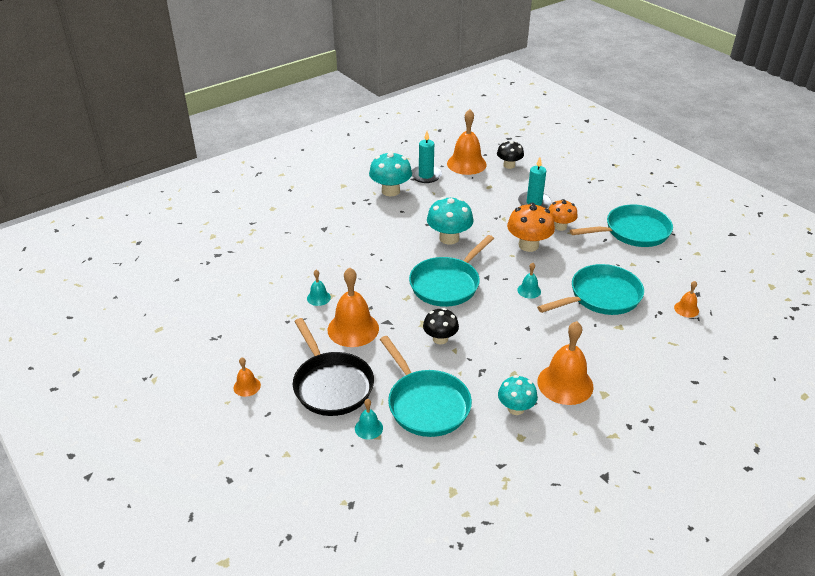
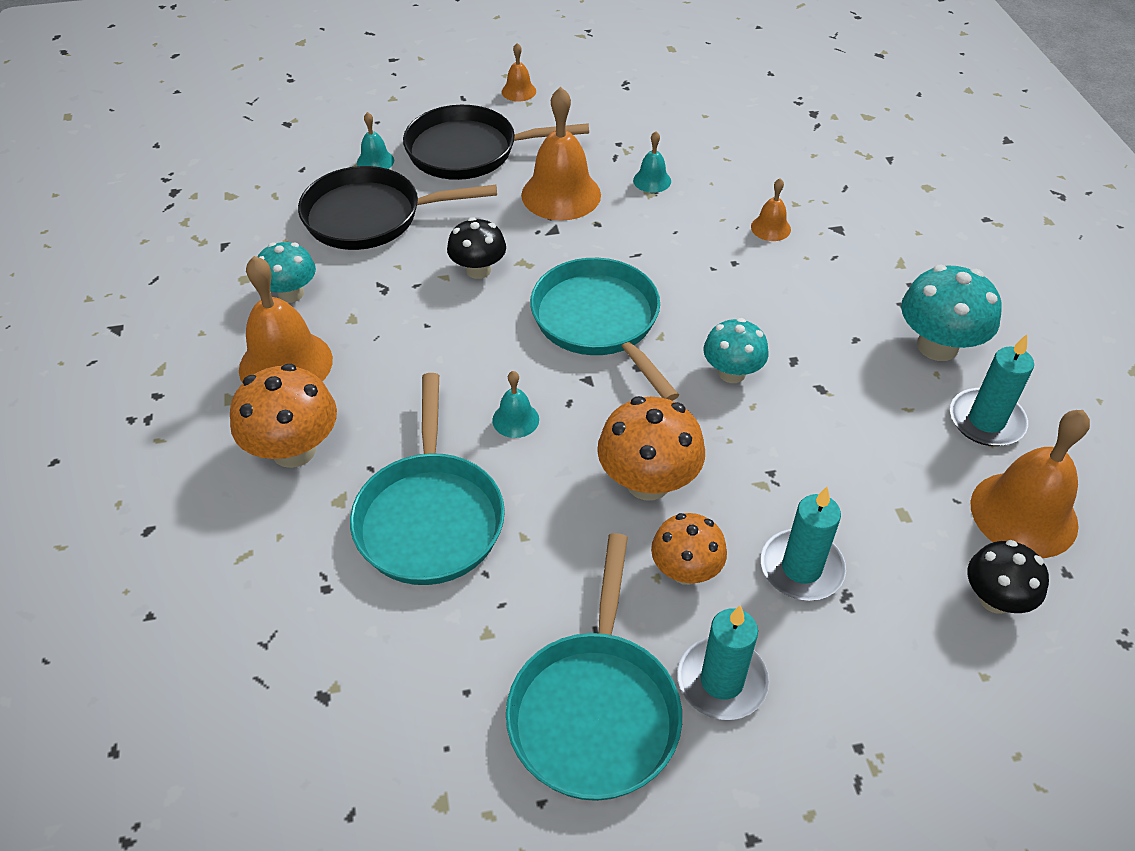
camera: 115 degrees right, 10 degrees up
turquoise pan [380,336,472,437] -> black pan [298,166,497,250]
turquoise mushroom [427,197,474,244] -> turquoise mushroom [704,318,768,383], size x0.66
orange bell [674,281,699,318] -> orange bell moved to [751,178,791,241]
none -> orange mushroom [230,364,337,468]
none -> turquoise candle [677,605,769,720]

